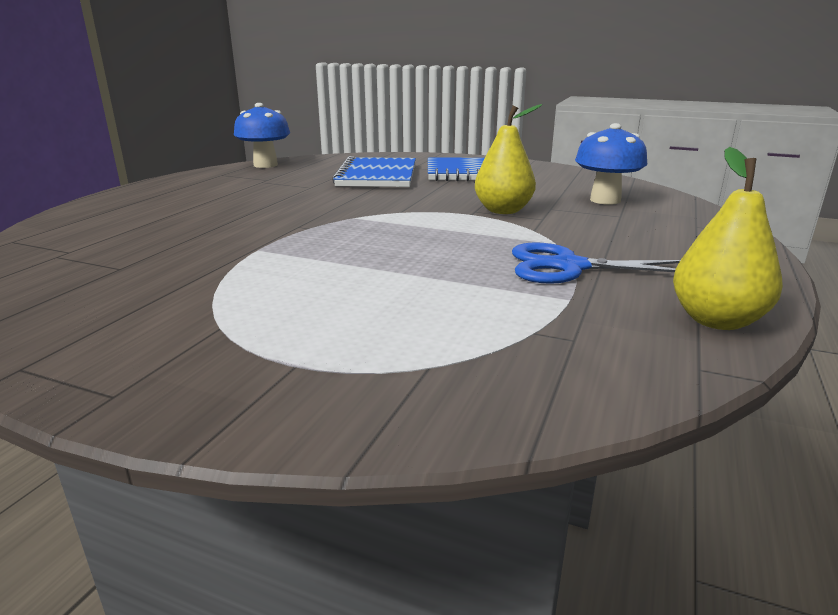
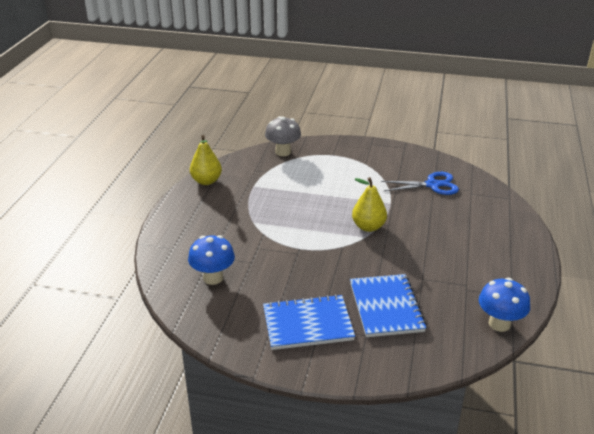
camera: 170 degrees right, 10 degrees up
yellow pear [475,104,542,214] -> yellow pear moved to [352,177,387,232]
blue scissors [512,243,680,284] -> blue scissors moved to [381,172,459,195]
none -> grey mushroom [265,116,301,156]

